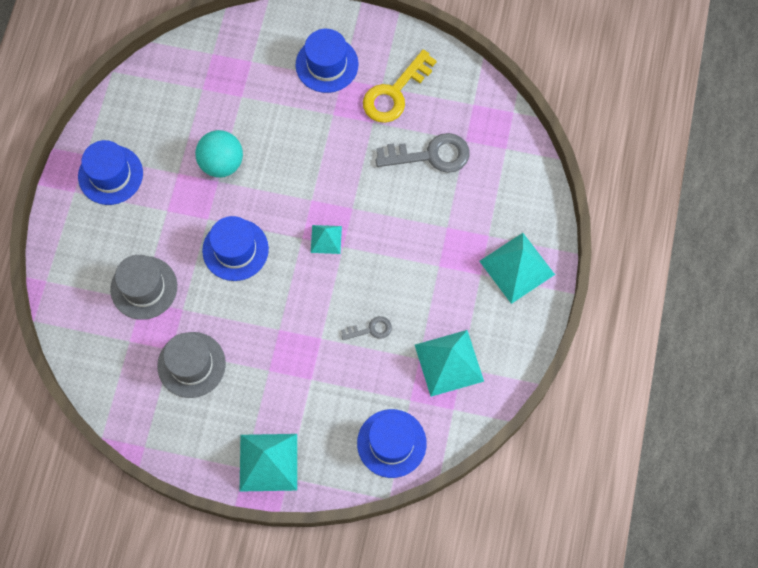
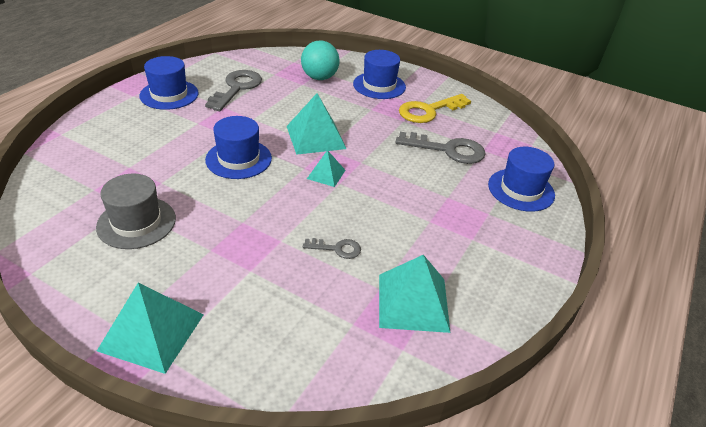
camera: 15 degrees right, 30 degrees down
grey hat [110,255,177,320] -> none
turquoise ball [195,130,243,178] -> turquoise ball moved to [301,40,340,80]
blue hat [357,409,427,478] -> blue hat moved to [488,147,555,212]
turquoise pyramid [479,233,555,304] -> turquoise pyramid moved to [287,93,346,155]
none -> grey key [205,70,262,111]

